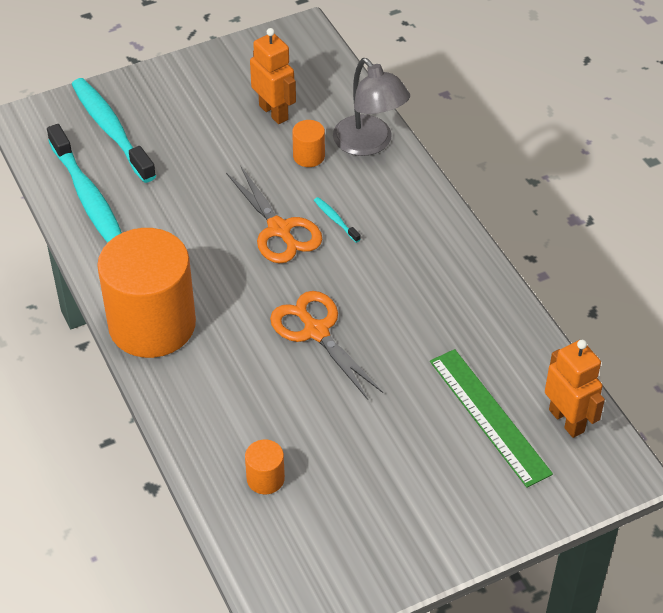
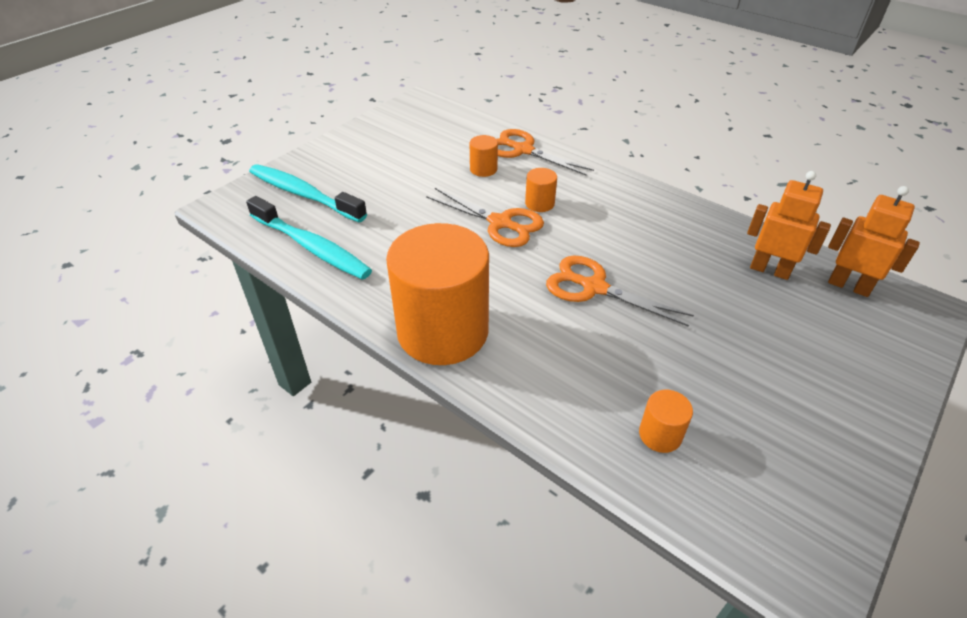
camera: 25 degrees left, 5 degrees down
orange robot [250,28,296,124] -> orange robot moved to [747,171,831,280]
turquoise toothbrush [314,197,361,243] -> orange cylinder [525,168,557,212]
grey lamp [333,58,410,156] -> orange scissors [497,129,594,176]
green ruler [430,349,553,488] -> none

